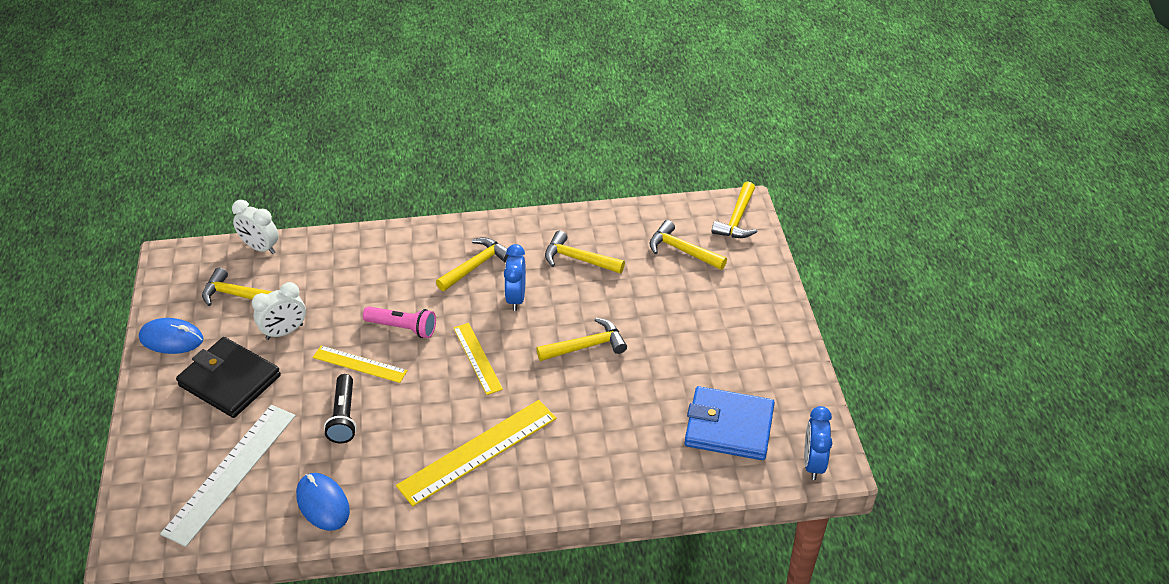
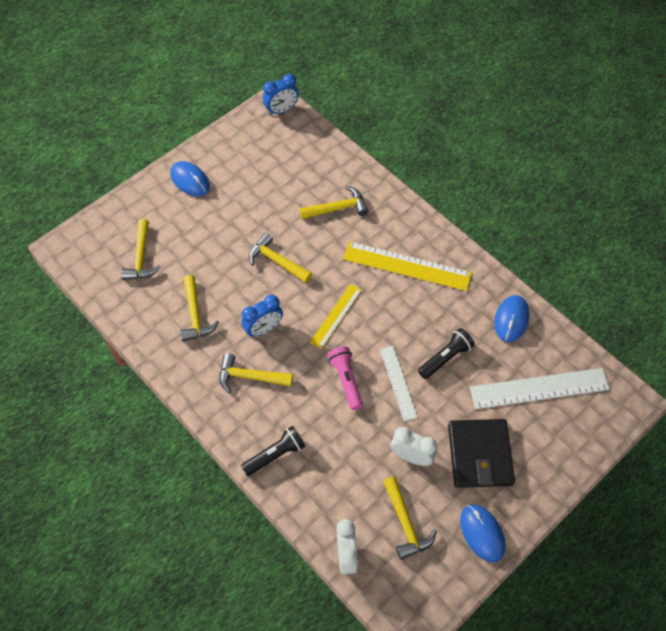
camera: 125 degrees left, 15 degrees up
yellow ruler [313,346,408,383] -> white ruler [380,346,418,421]
blue wallet [685,386,775,460] -> none
yellow hammer [712,181,757,238] -> yellow hammer moved to [300,186,369,219]
none -> blue mouse [170,161,210,196]
none -> black flashlight [241,426,305,476]

